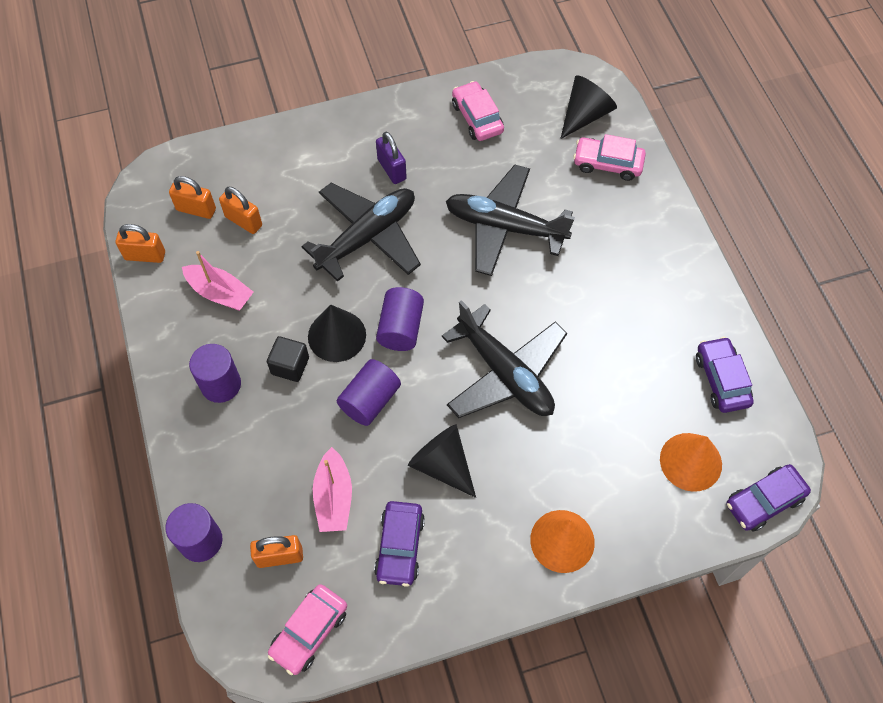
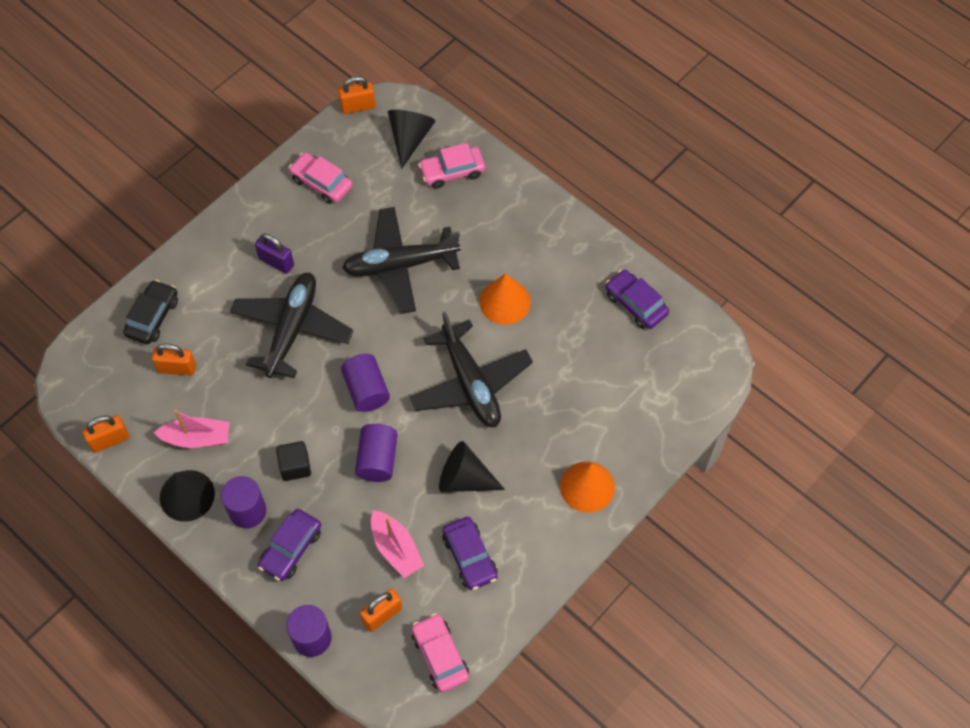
camera: 30 degrees left, 0 degrees up
orange padlock [169,176,216,219] -> orange padlock moved to [338,76,376,114]
pink car [268,584,347,675] -> pink car turned 150 degrees clockwise [412,613,469,692]
black cone [308,305,366,362] -> black cone moved to [160,470,215,522]
black plane [442,300,567,418] -> black plane turned 45 degrees clockwise [410,311,533,427]
orange cone [660,433,722,492] -> orange cone moved to [479,274,531,325]
purple car [726,464,811,531] -> purple car moved to [258,509,321,581]
none -> black car [123,280,178,344]

